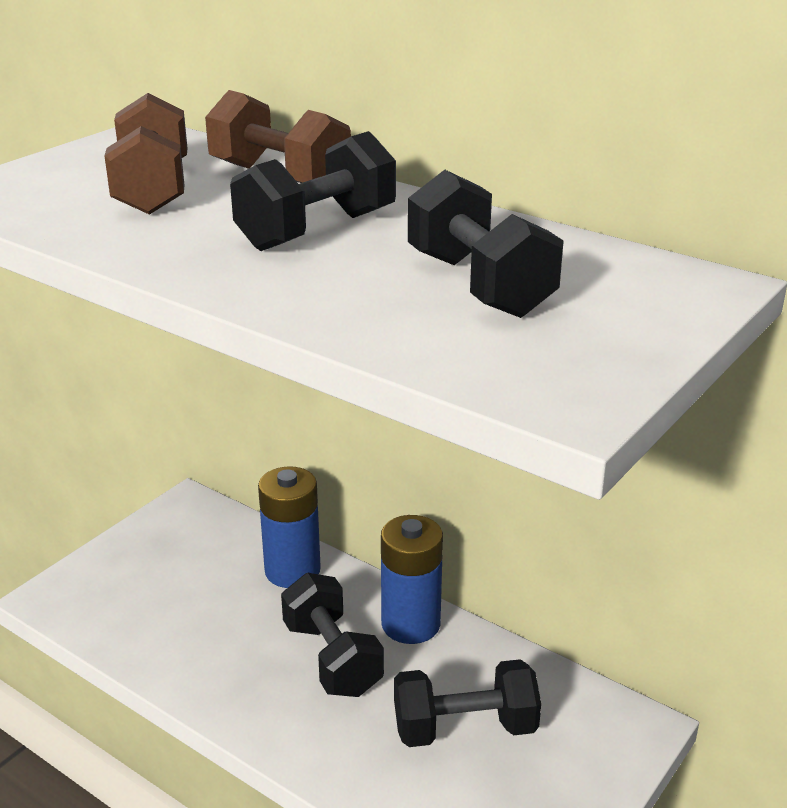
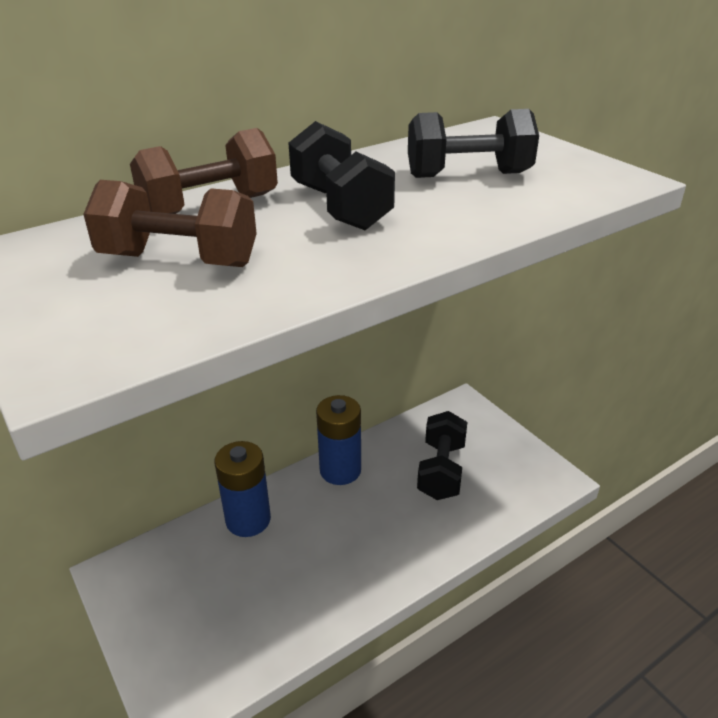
camera: 70 degrees left, 5 degrees up
black dumbbell [281,573,384,697] -> none

